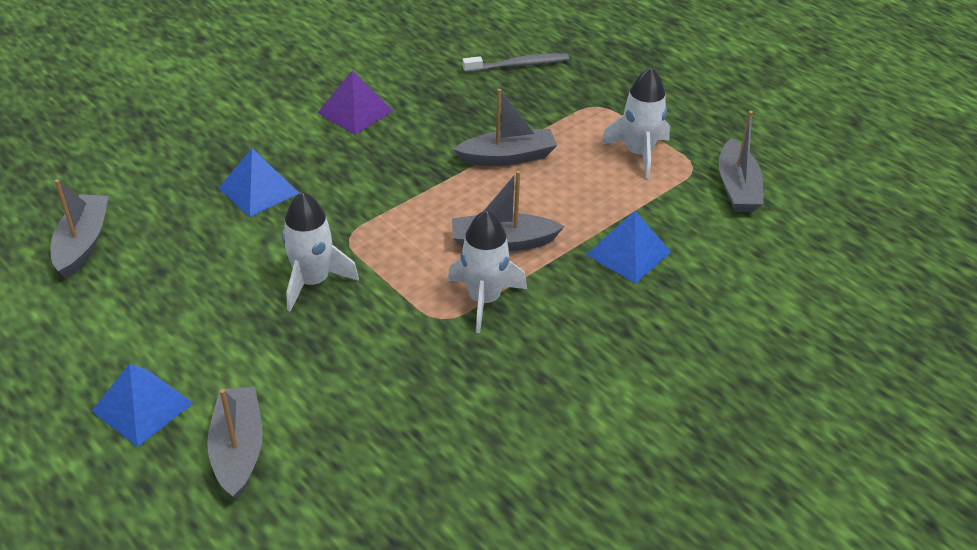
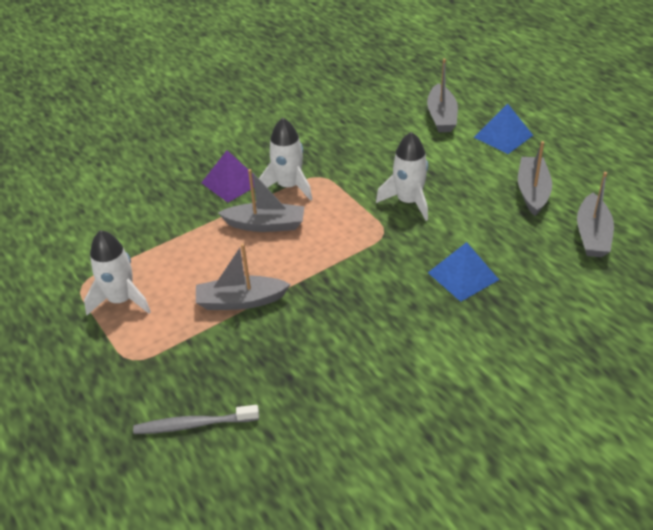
camera: 170 degrees left, 0 degrees up
purple pyramid [318,70,393,135] -> purple pyramid moved to [201,150,254,203]
blue pyramid [586,211,671,284] -> none
grey boat [719,111,763,212] -> grey boat moved to [518,141,552,216]

